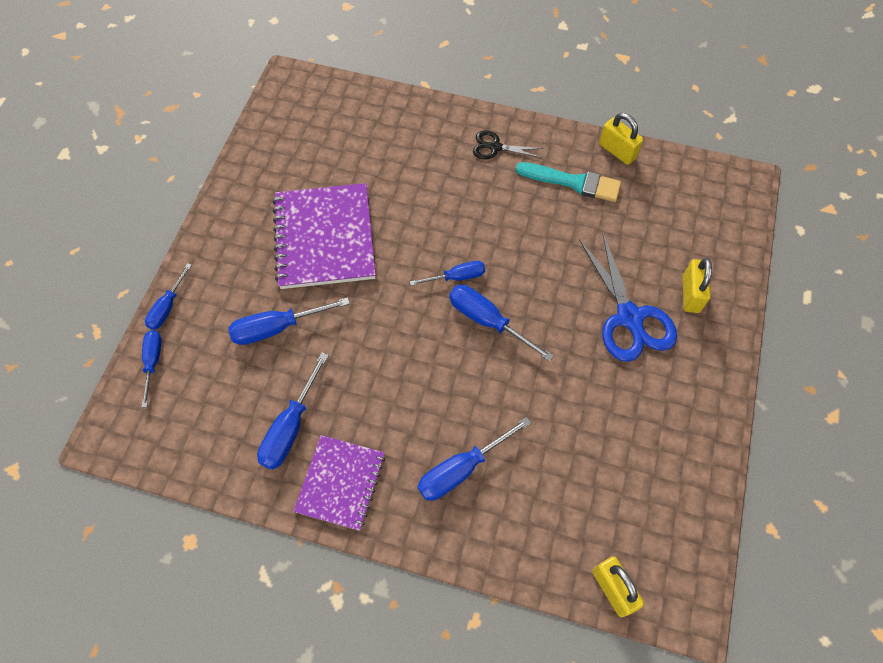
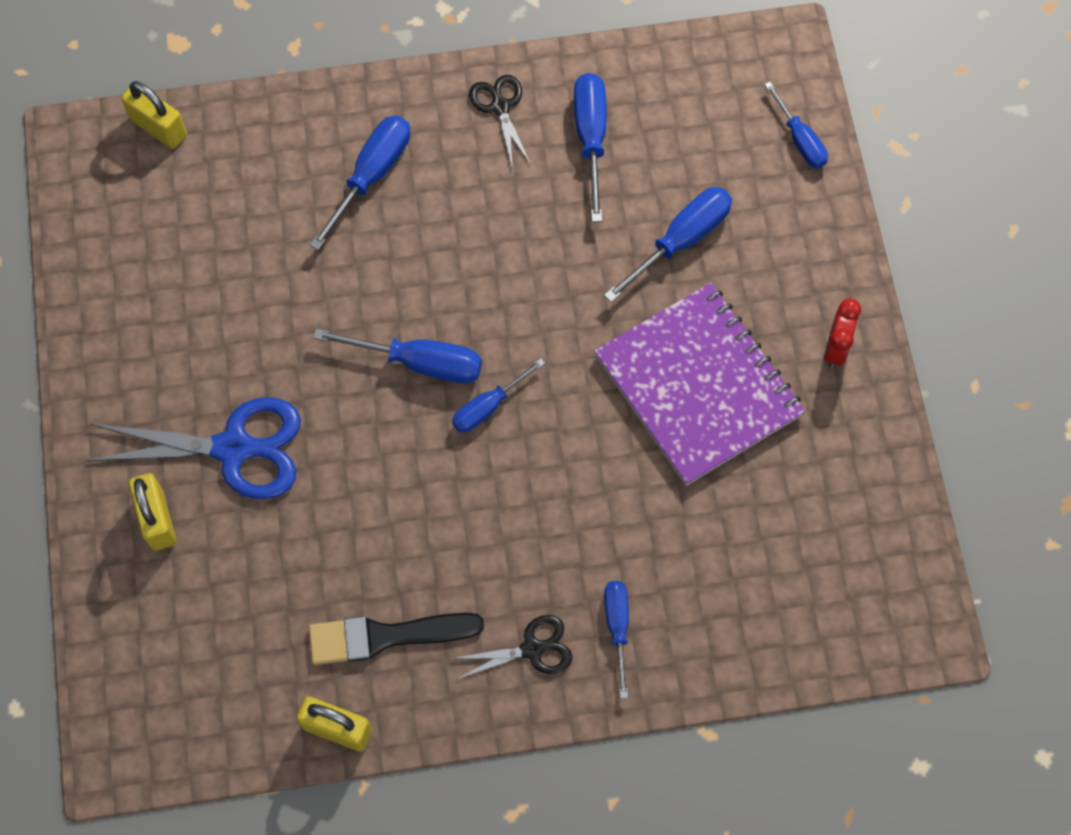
camera: 155 degrees right, 5 degrees up
blue screwdriver [145,263,192,330] -> blue screwdriver moved to [604,581,629,698]
purple notebook [293,435,385,531] -> black scissors [469,75,531,169]
turquoise brush [516,162,621,202] -> black brush [309,613,484,665]
blue scissors [579,232,677,362] -> blue scissors turned 135 degrees clockwise [86,397,301,499]
none -> red clock [824,299,861,368]

